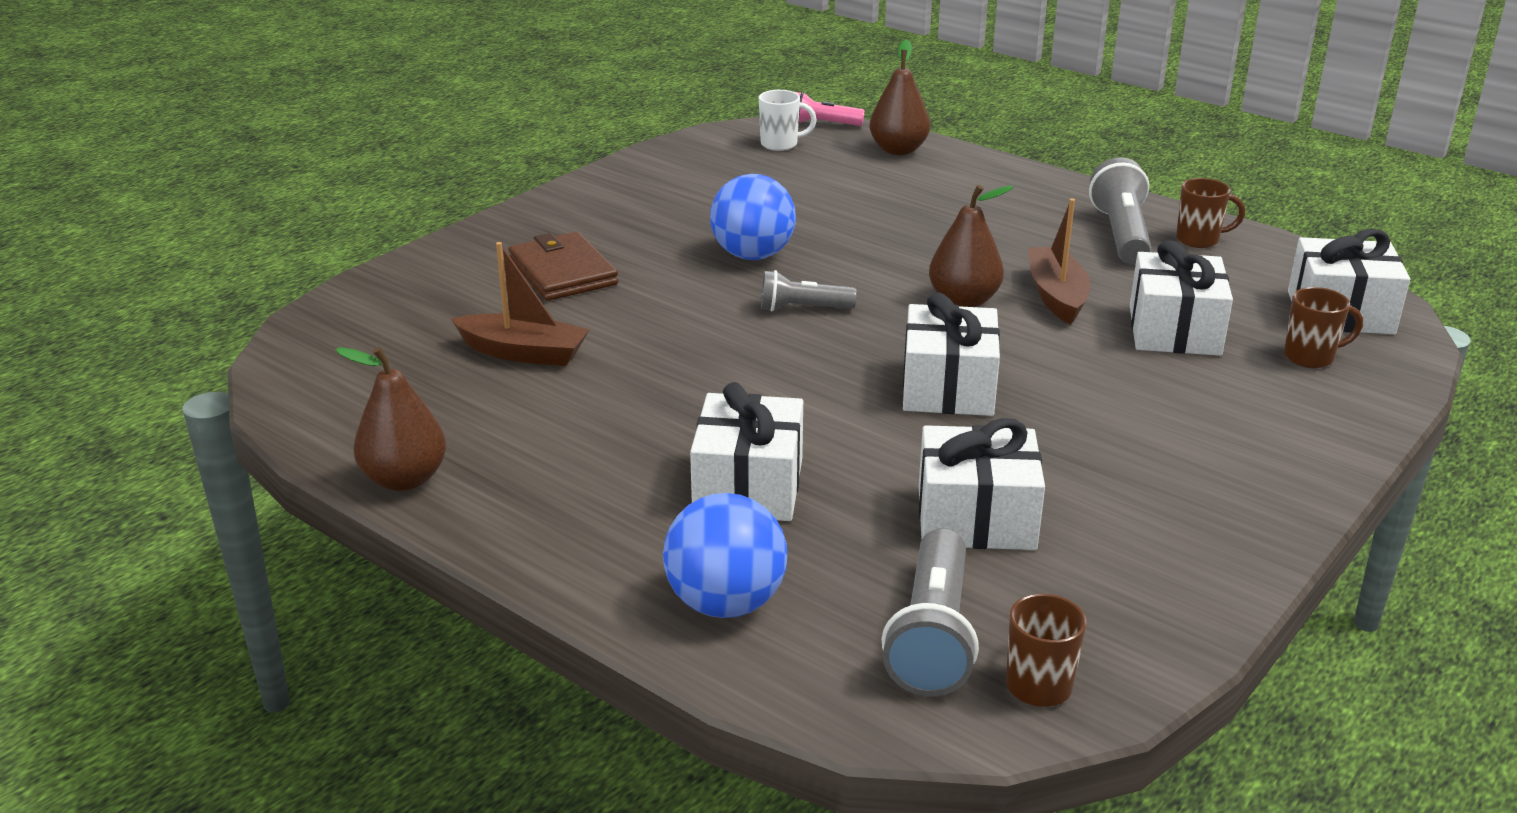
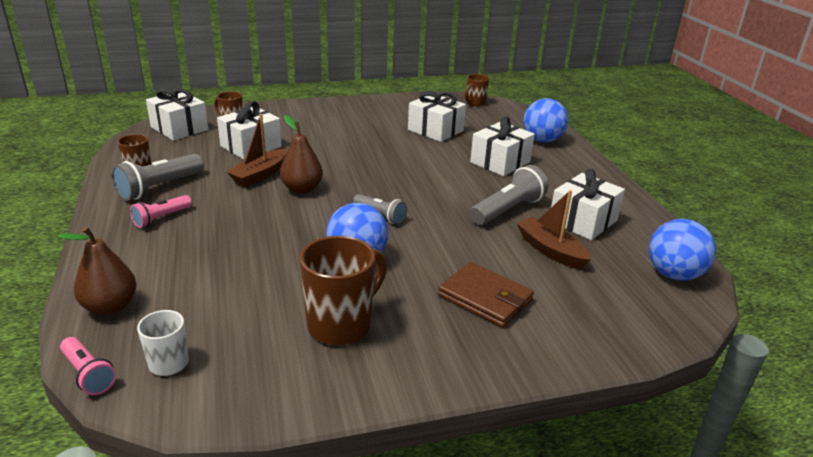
camera: 145 degrees left, 0 degrees up
brown pear [336,347,446,491] -> none
brown wallet [508,232,618,301] -> brown wallet turned 60 degrees counterclockwise [438,262,534,328]
grey flashlight [882,528,979,696] -> grey flashlight moved to [470,165,549,225]
white gift [903,293,1000,416] -> white gift moved to [551,169,625,240]
none -> pink flashlight [130,195,192,228]
none -> brown mug [299,236,387,345]
none -> blue ball [649,219,716,281]

